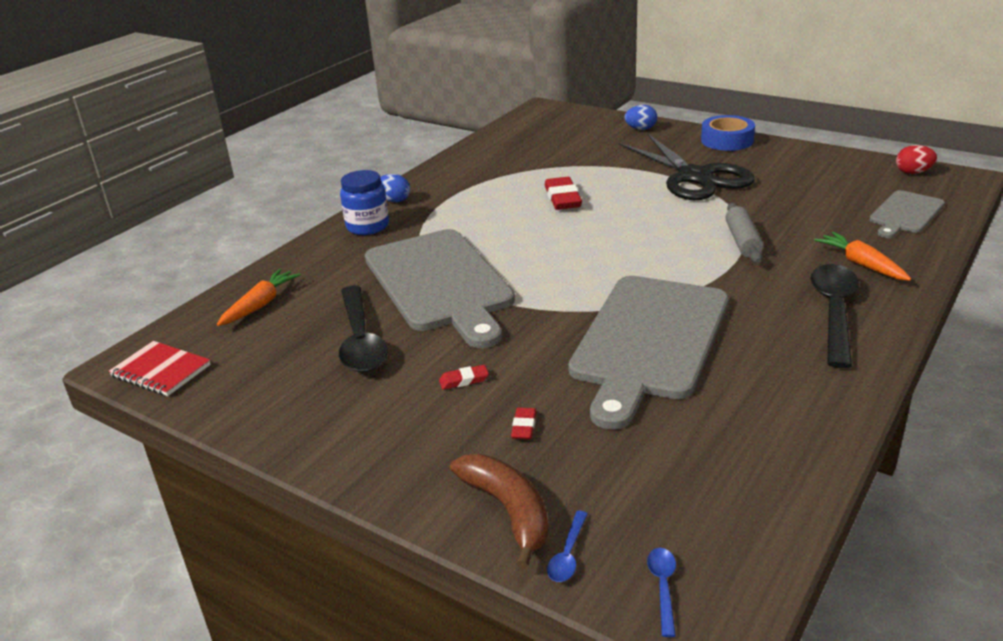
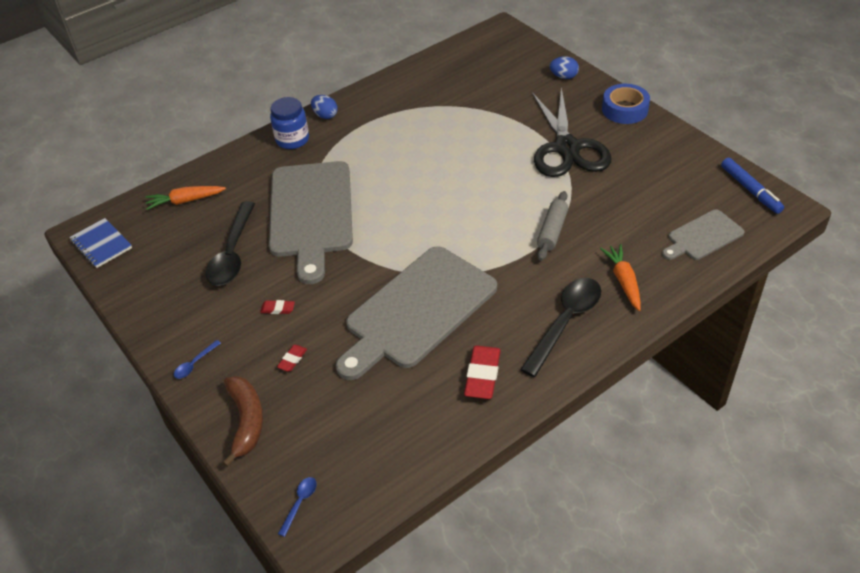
camera: 20 degrees right, 15 degrees up
red notebook [109,341,211,396] -> blue notebook [69,218,132,268]
orange carrot [217,269,301,326] -> orange carrot turned 150 degrees counterclockwise [145,186,226,210]
red eraser [545,177,582,210] -> red eraser moved to [464,346,501,399]
blue spoon [547,511,588,582] -> blue spoon moved to [174,340,221,379]
red egg [896,145,937,174] -> blue marker [721,158,784,214]

